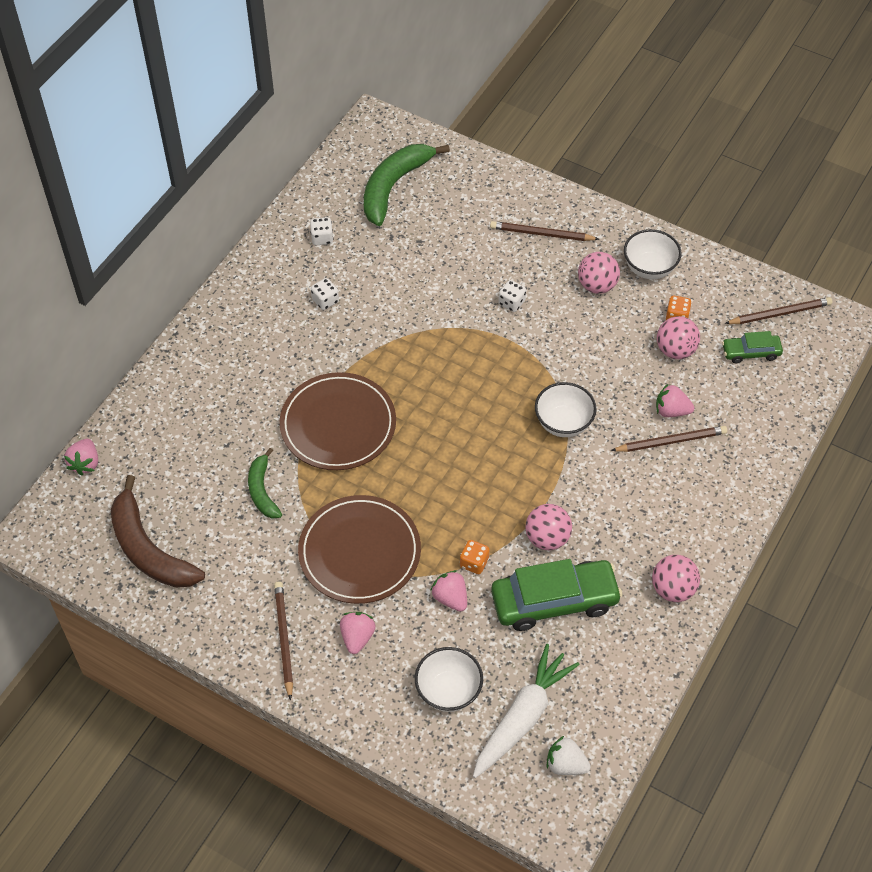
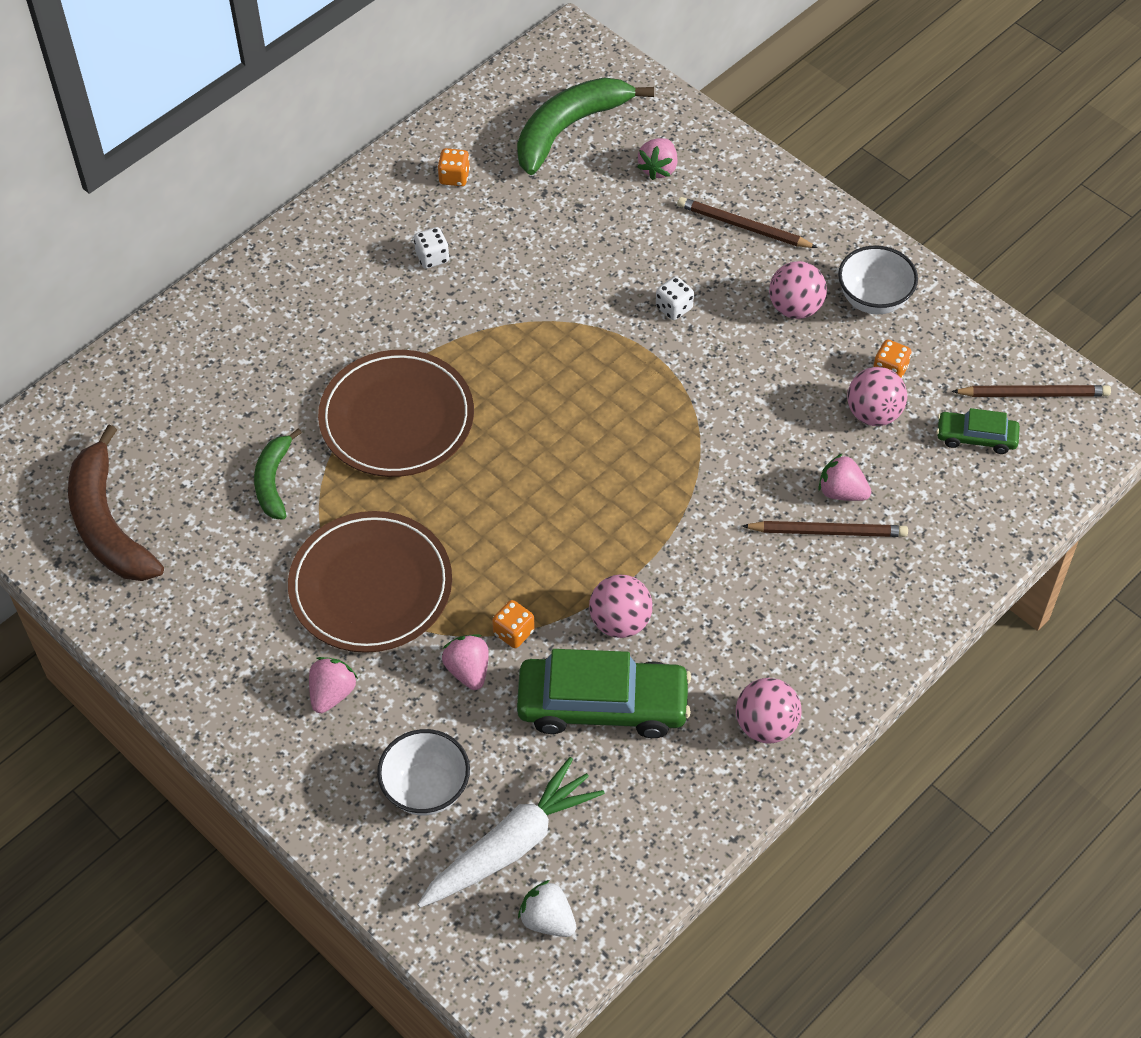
camera: 15 degrees right, 0 degrees up
pink strawberry [64,439,98,476] -> pink strawberry moved to [637,138,677,180]
brown pencil [274,581,293,700] -> none
white dice [310,217,333,245] -> orange dice [437,148,470,186]
white bowl [535,382,597,437] -> none

